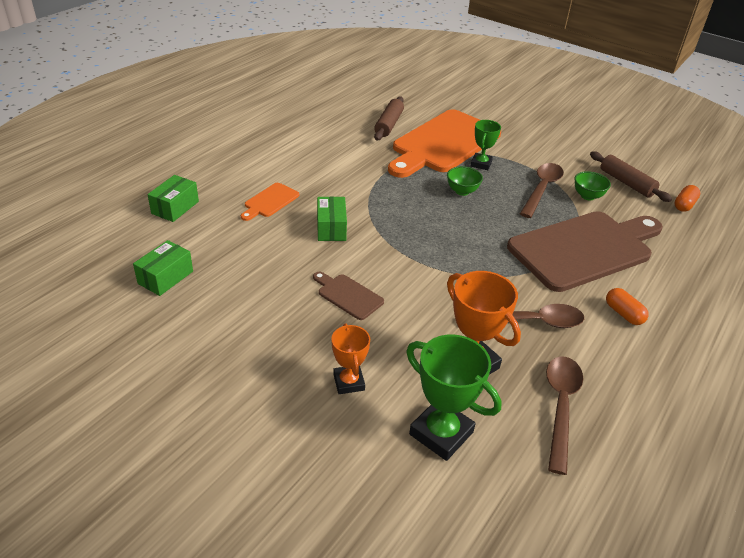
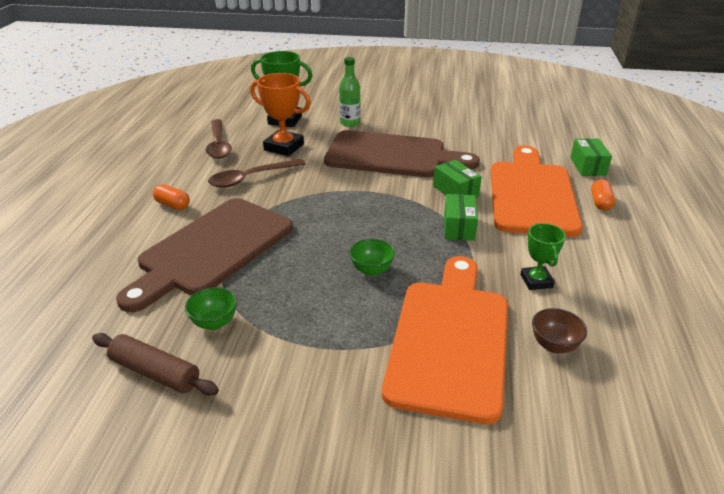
camera: 155 degrees right, 5 degrees down
green box [133,240,193,296] -> green box moved to [444,194,478,241]
orange cutting board [241,183,299,221] -> orange cutting board [491,145,583,237], size x2.39
brown cutting board [313,272,384,320] -> brown cutting board [324,130,480,177], size x2.39
orange trophy [331,323,370,394] -> green bottle [339,57,361,127]
brown rolling pin [374,96,404,140] -> brown bowl [532,308,587,353]
green trophy [471,120,501,170] -> green trophy moved to [520,223,566,290]
brown spoon [520,163,564,218] -> none
orange capsule [675,185,700,212] -> orange capsule moved to [591,179,615,210]

